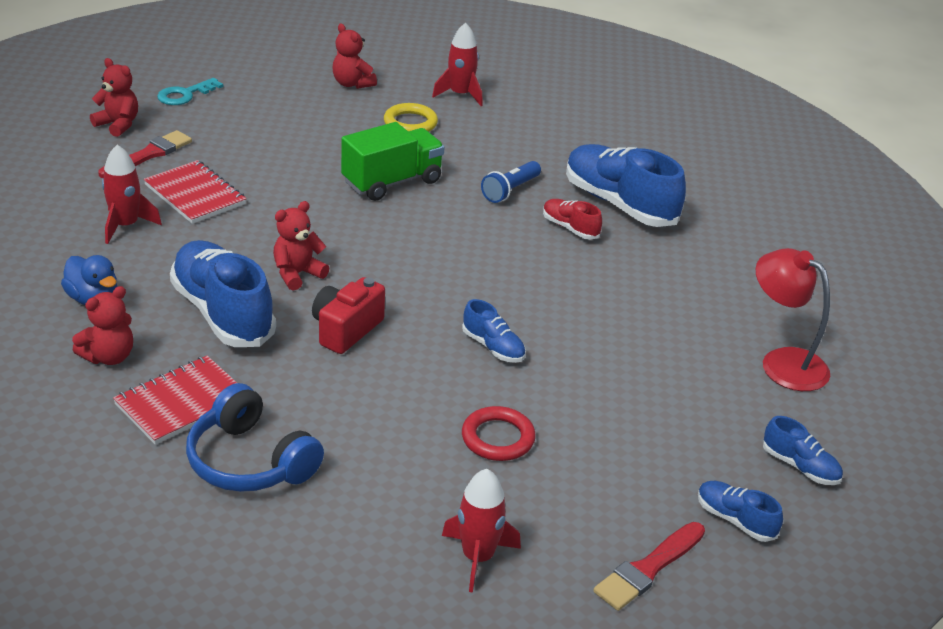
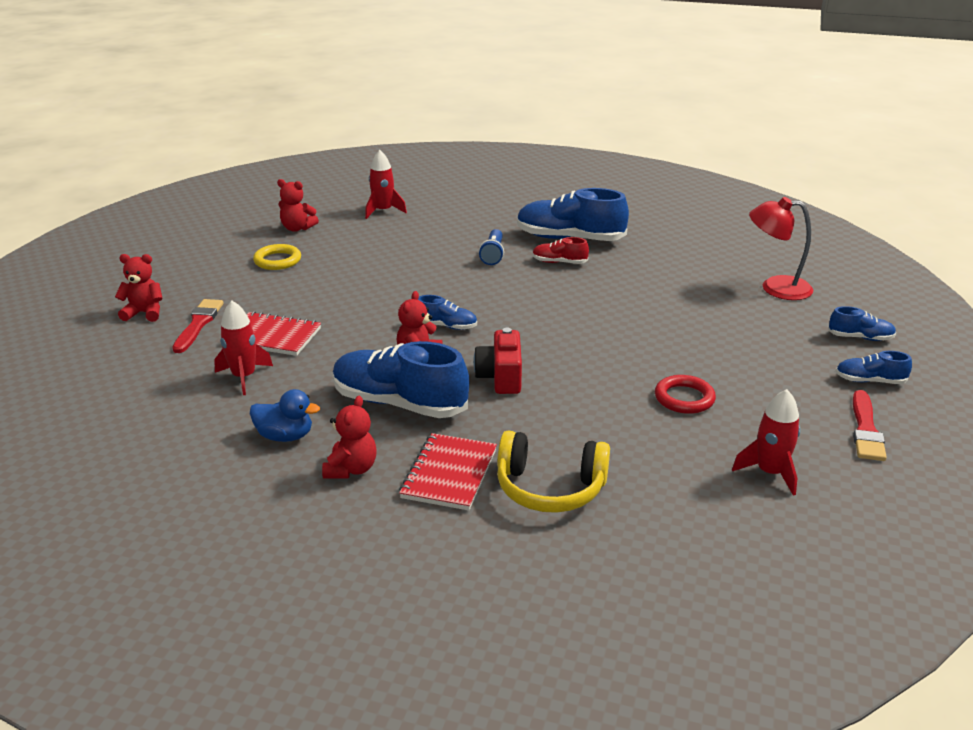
camera: 30 degrees left, 5 degrees down
turquoise key [157,78,223,105] -> none
blue headphones [186,383,324,492] -> yellow headphones [497,431,610,513]
green truck [341,122,445,201] -> none
yellow ring [384,103,438,132] -> yellow ring moved to [253,244,301,270]
blue shoe [462,299,526,363] -> blue shoe moved to [418,295,477,330]

